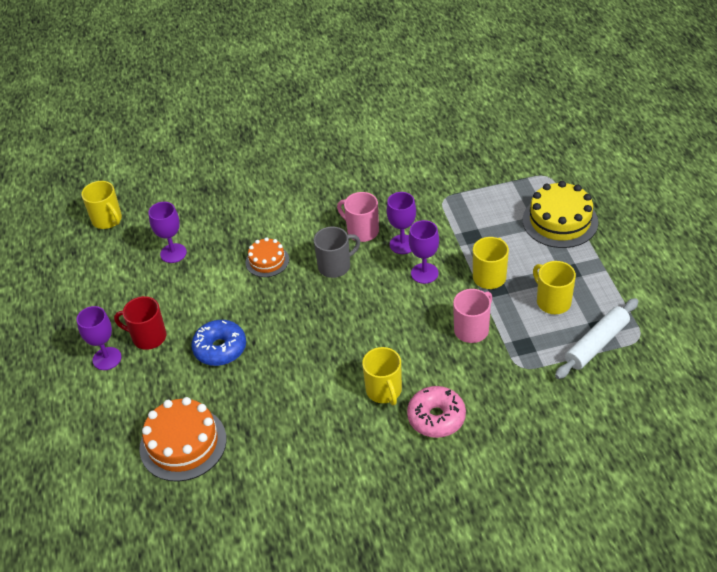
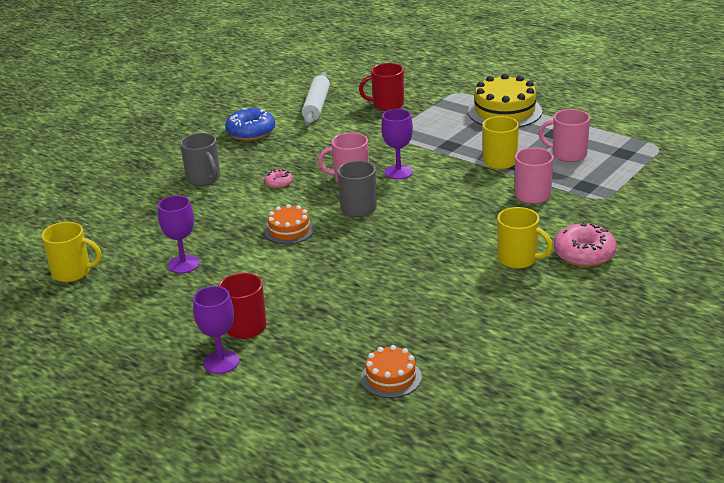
camera: 40 degrees left, 15 degrees down
orange cake [139,397,227,482] -> orange cake [361,345,422,398], size x0.58
blue donut [191,320,246,366] -> blue donut moved to [225,108,275,141]
purple goblet [409,220,439,284] -> none
yellow mug [533,261,576,314] -> pink mug [539,109,590,162]
white rolling pin [555,298,638,379] -> white rolling pin moved to [302,72,330,126]
none -> grey mug [180,133,220,186]
none -> pink donut [264,169,293,188]
none -> red mug [359,63,404,111]

